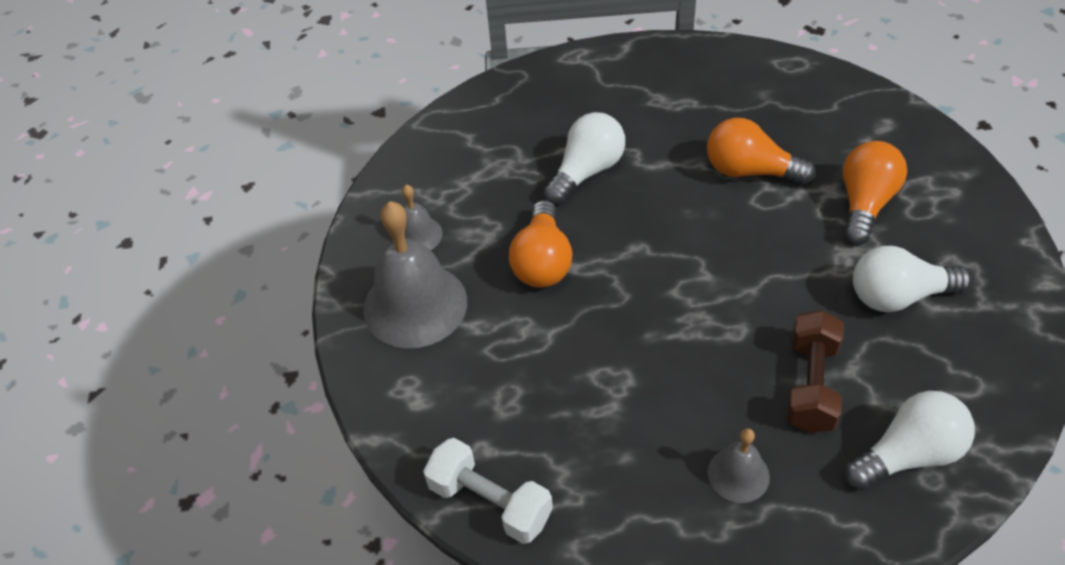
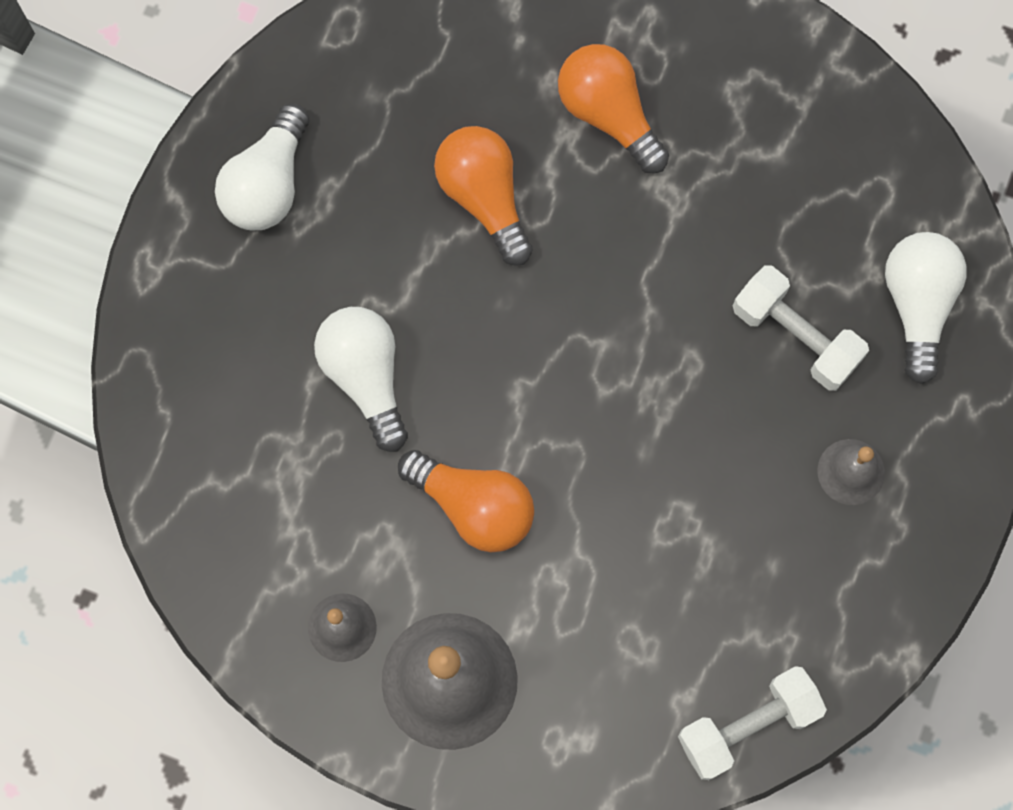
camera: 65 degrees left, 25 degrees up
orange light bulb [707,118,816,185] -> orange light bulb turned 105 degrees clockwise [434,126,533,266]
brown dumbbell [787,310,844,433] -> white dumbbell [733,265,869,391]
white light bulb [853,246,972,312] -> white light bulb moved to [215,104,309,230]

